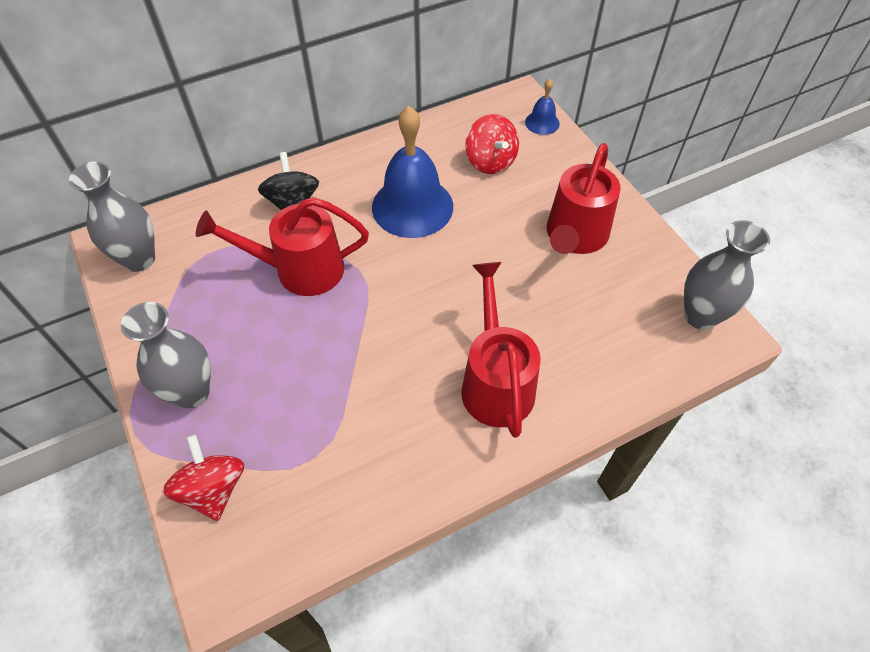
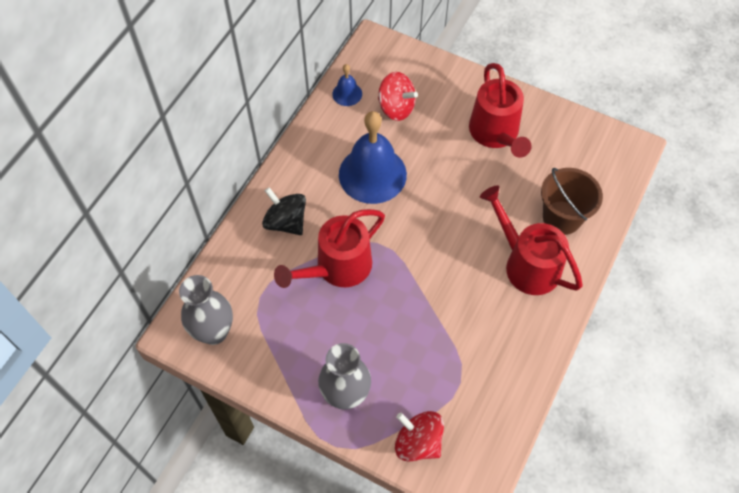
camera: 35 degrees left, 5 degrees up
blue bell [525,79,560,135] -> blue bell moved to [332,64,362,106]
grey vase [684,220,770,330] -> none
none -> brown bucket [541,168,603,235]

